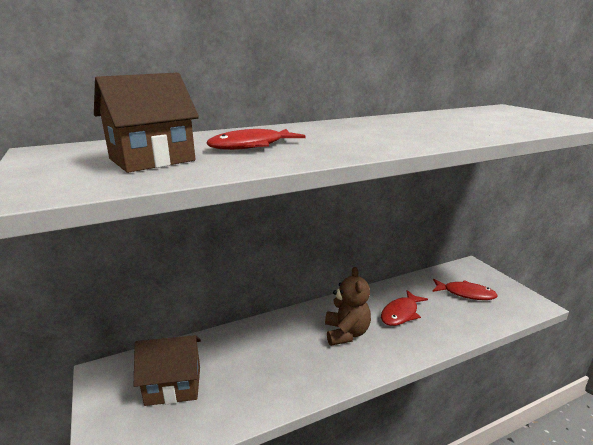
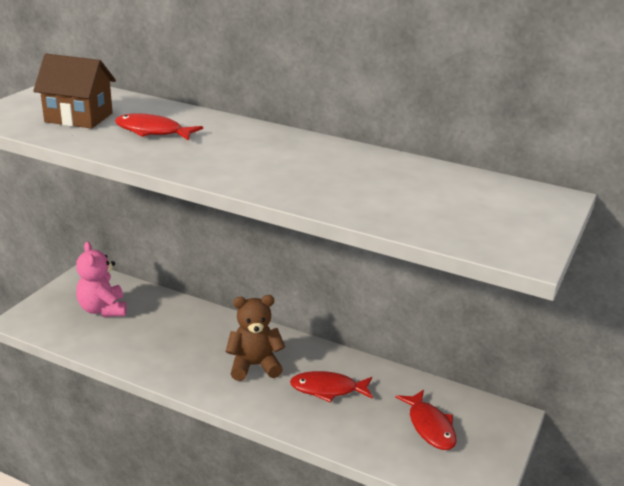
camera: 50 degrees right, 5 degrees up
brown house [134,335,201,406] -> pink teddy bear [76,241,127,317]
brown teddy bear [325,267,371,346] -> brown teddy bear turned 150 degrees counterclockwise [226,295,285,381]

